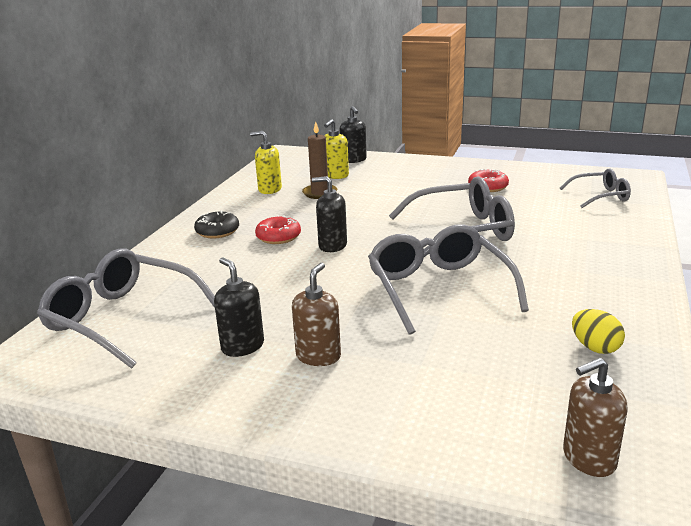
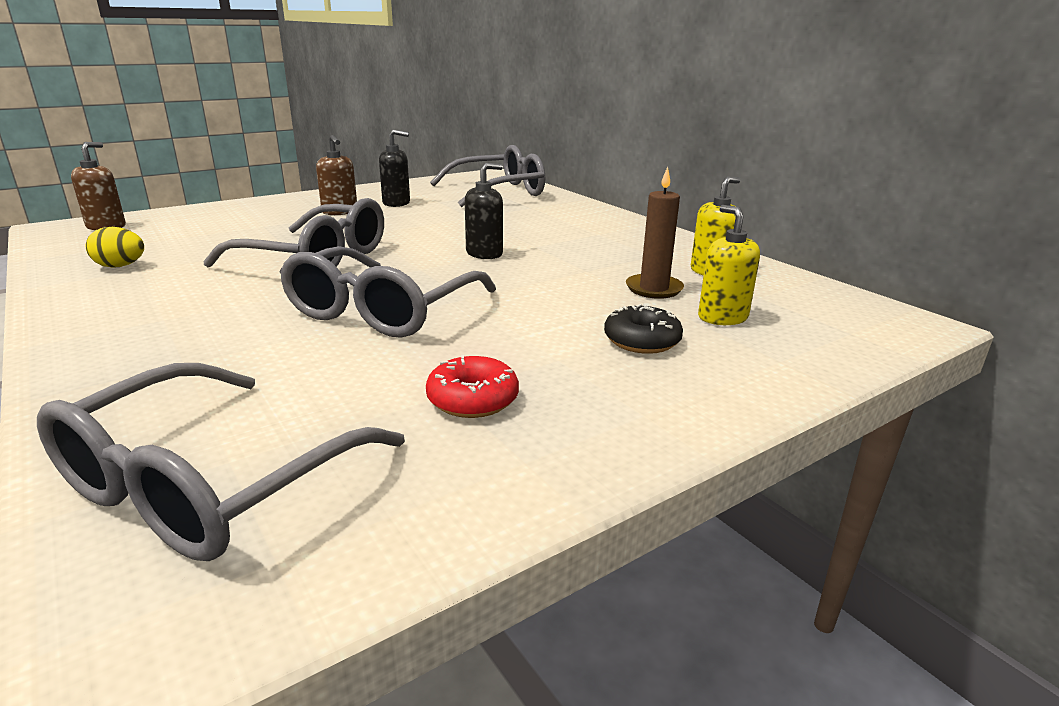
camera: 125 degrees right, 0 degrees up
black donut [194,210,239,238] -> black donut moved to [604,304,683,354]
red donut [255,215,301,244] -> none
black soap dispenser [340,106,367,163] -> none
grey glasses [560,168,631,208] -> grey glasses [37,363,405,561], size x1.76

